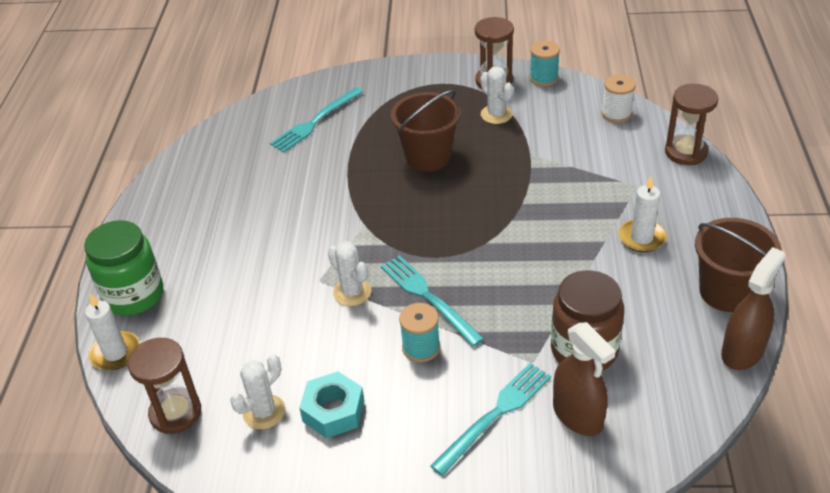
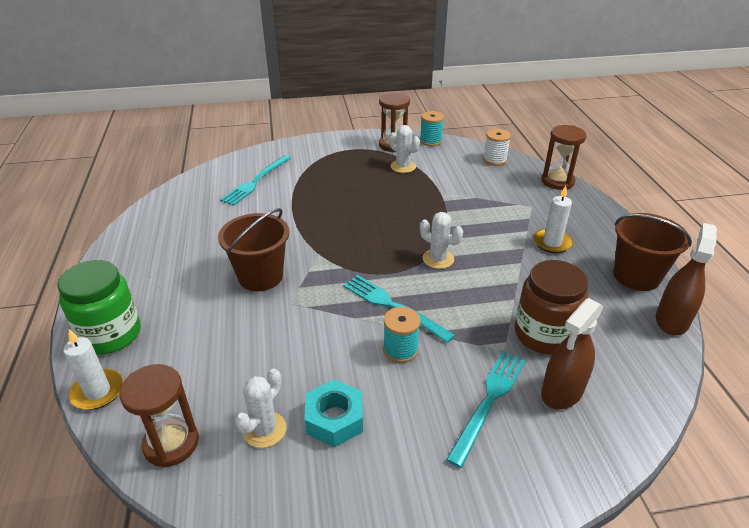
camera: 15 degrees left, 5 degrees down
white cactus [328,241,371,306] -> white cactus moved to [420,212,463,269]
brown bucket [391,90,461,172] -> brown bucket moved to [218,208,289,291]
brown spray bottle [553,322,616,436] -> brown spray bottle turned 90 degrees clockwise [541,298,603,409]

